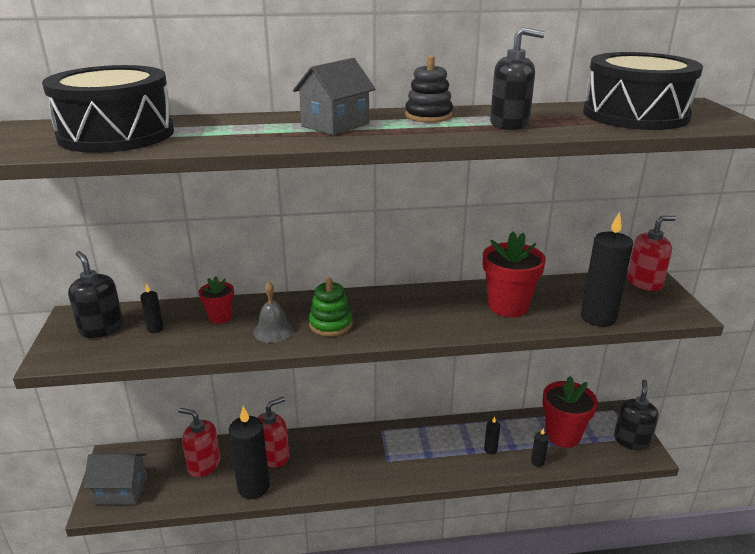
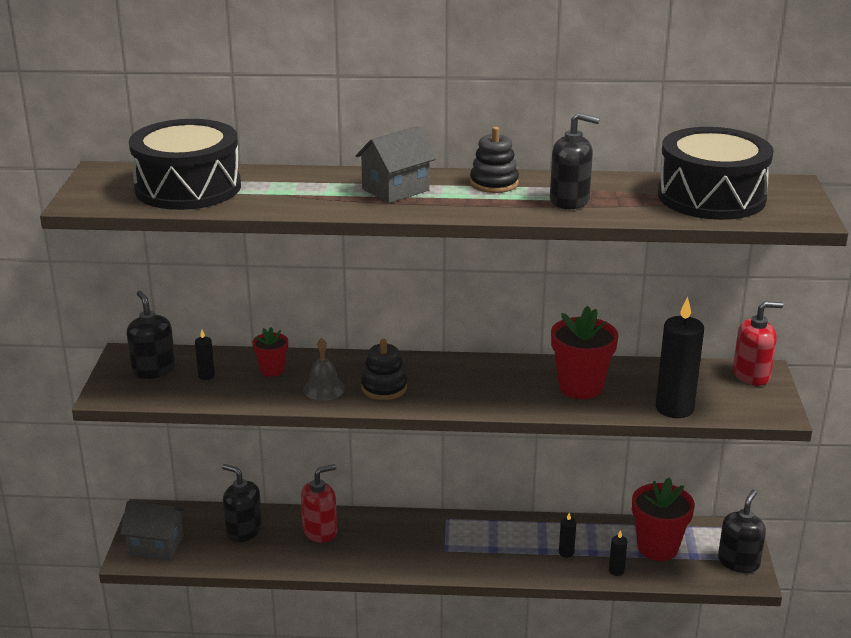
camera: 10 degrees right, 0 degrees up
red soap dispenser [178,408,220,477] -> black soap dispenser [222,464,262,542]
black candle [229,406,270,499] -> none
green stacking toy [309,277,353,336] -> black stacking toy [361,339,407,400]

